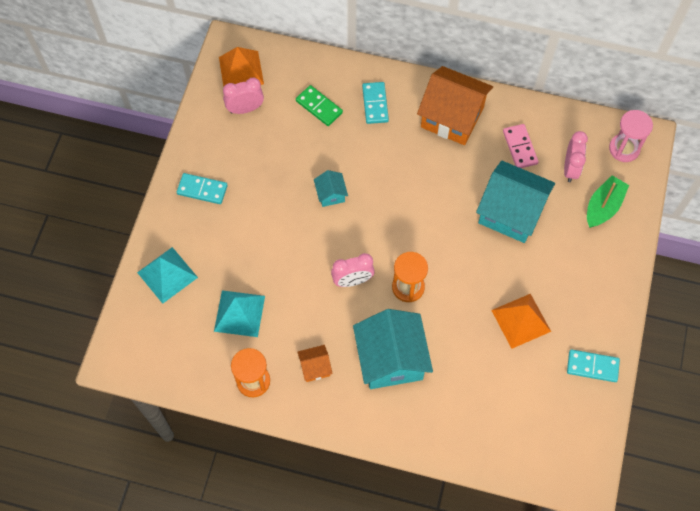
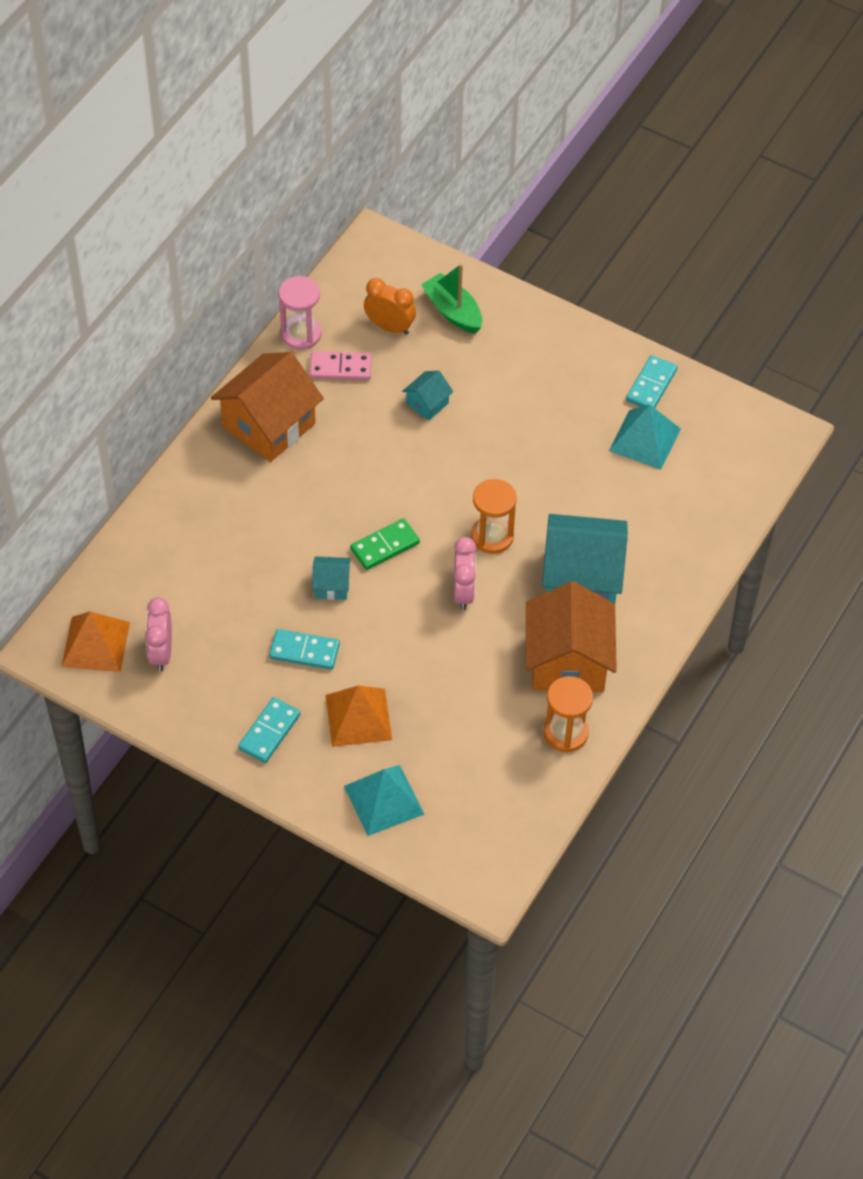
camera: 75 degrees left, 10 degrees down
turquoise pyramid [214,290,265,337] -> turquoise pyramid moved to [609,405,681,470]
green domino [296,85,343,126] -> green domino moved to [350,518,420,570]
orange house [297,345,333,382] -> orange house [526,581,617,692], size x2.17
turquoise domino [362,82,389,124] -> turquoise domino moved to [269,629,340,670]
turquoise house [476,161,555,243] -> turquoise house [402,371,453,421], size x0.46
orange pyramid [491,294,551,349] -> orange pyramid moved to [325,686,392,747]
pink clock [564,131,588,182] -> orange clock [364,278,416,335]
pink hourglass [609,110,653,162] -> pink hourglass moved to [279,276,322,350]

